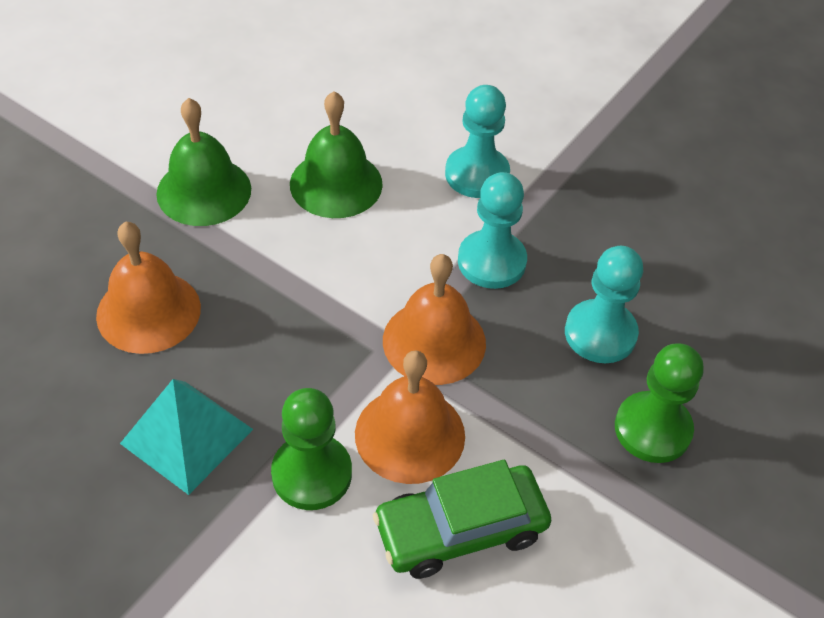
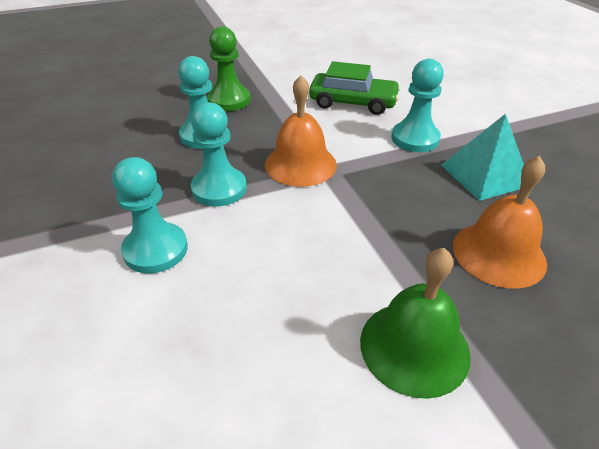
camera: 145 degrees left, 10 degrees down
green pawn [271,388,352,510] -> turquoise pawn [391,59,444,152]
green bell [290,91,383,218] -> none
orange bell [355,351,465,484] -> none

